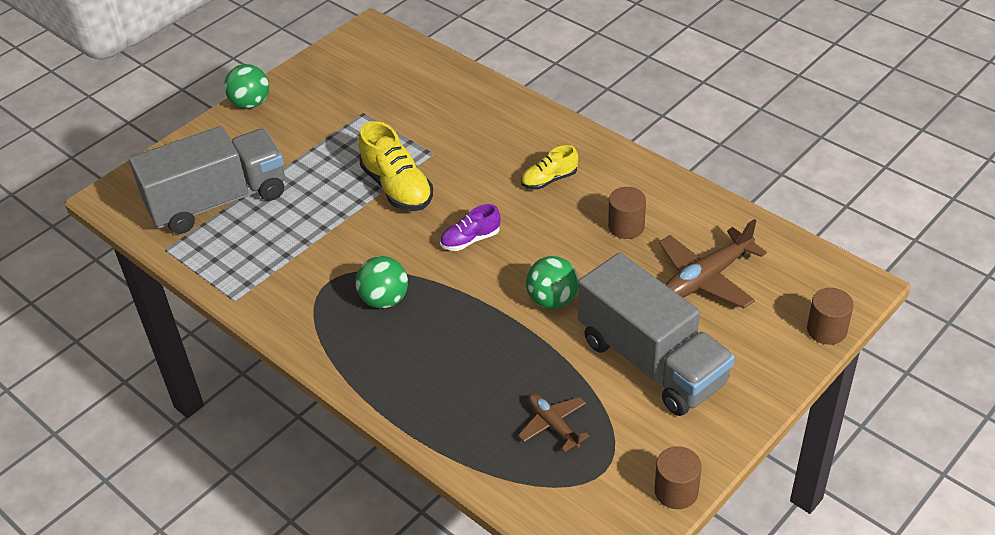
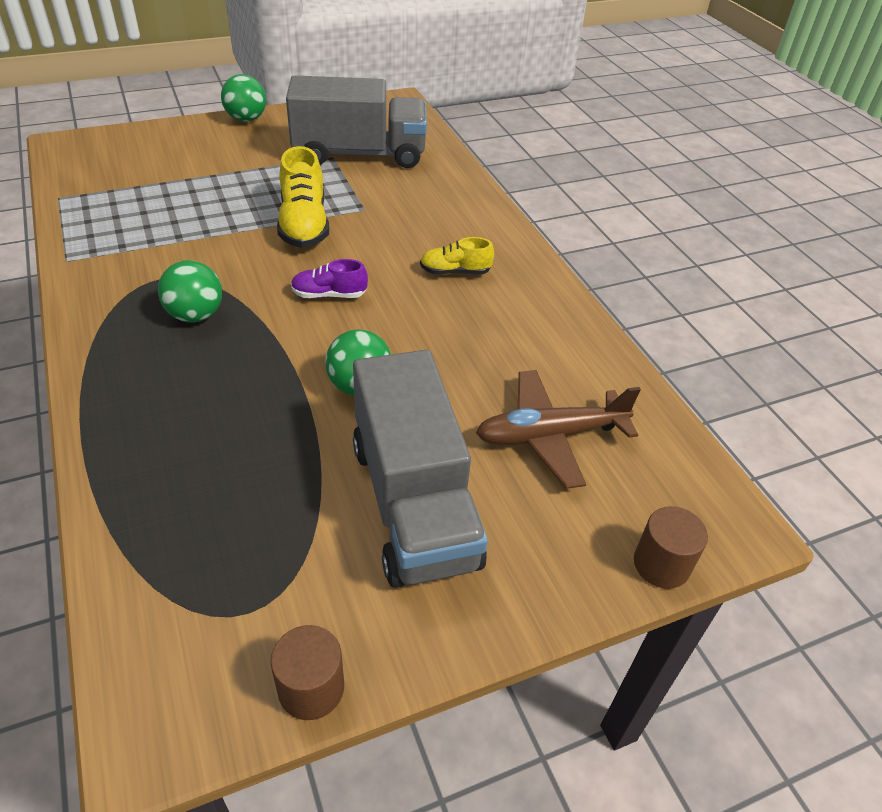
camera: 20 degrees right, 0 degrees up
grey truck [129,126,285,234] -> grey truck moved to [286,75,427,168]
brown plane [518,393,590,452] -> none
brown cylinder [608,187,646,239] -> none

